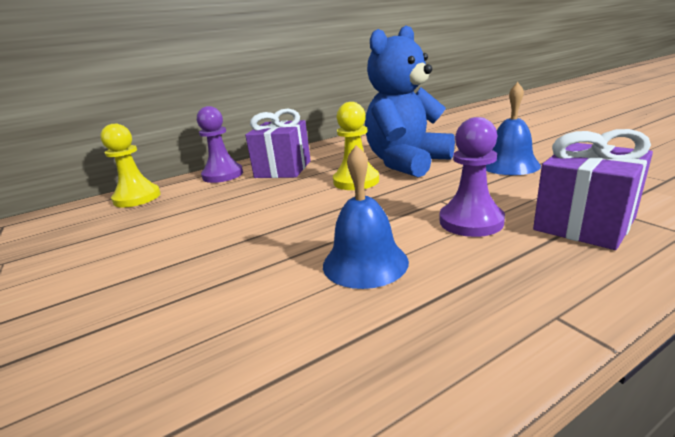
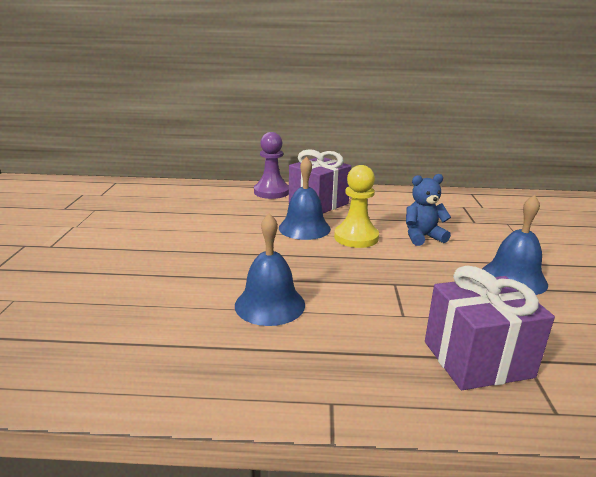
camera: 30 degrees right, 0 degrees up
yellow pawn [100,124,161,208] -> none
blue teddy bear [365,25,455,177] -> blue teddy bear [406,174,451,246], size x0.49
purple pawn [439,117,505,237] -> none
none -> blue bell [279,157,331,240]

